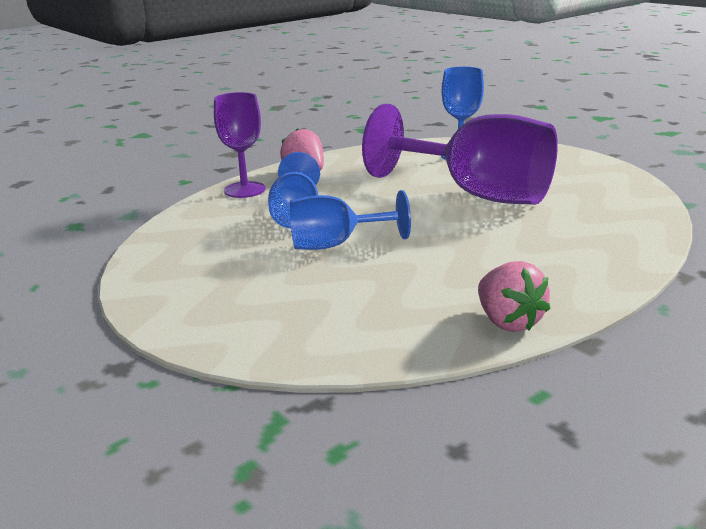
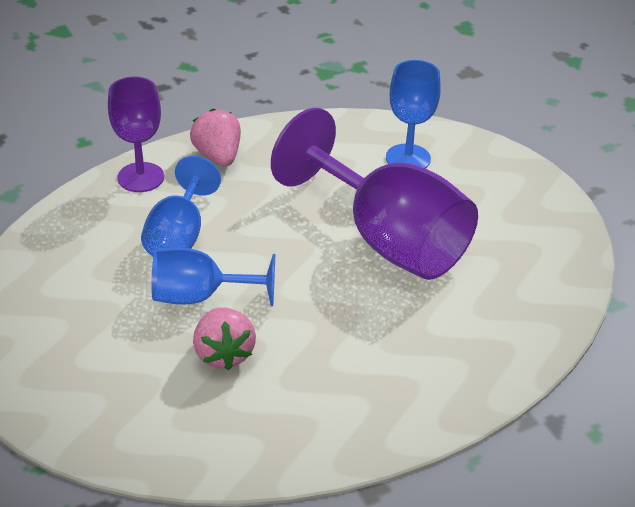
camera: 10 degrees right, 15 degrees up
pink strawberry [478,261,551,332] -> pink strawberry moved to [193,307,256,370]

